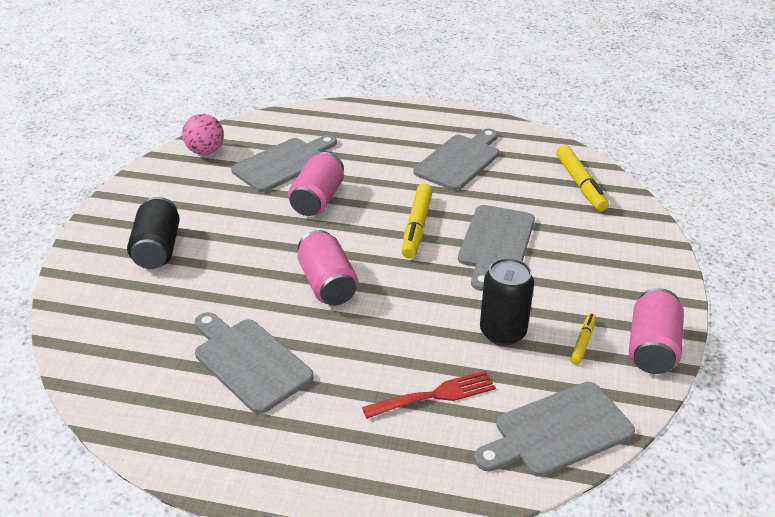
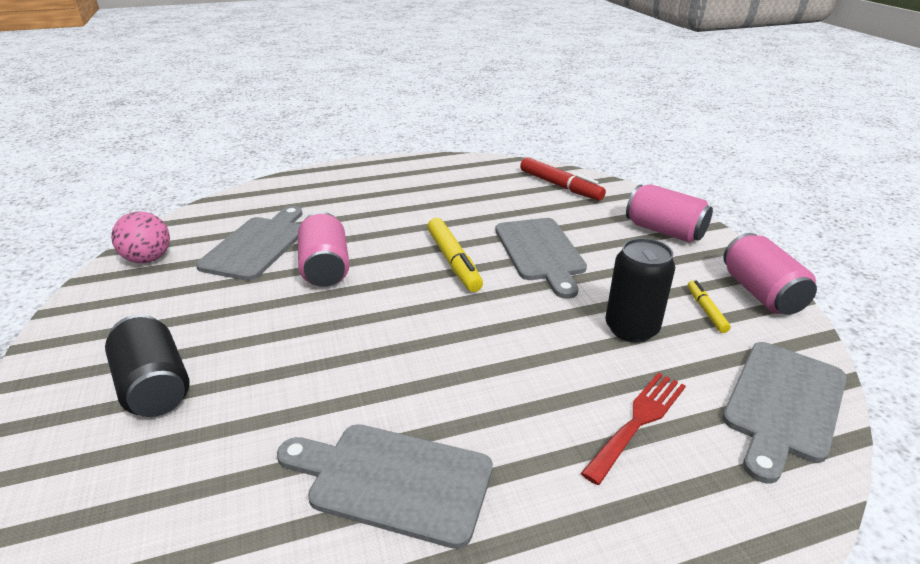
camera: 30 degrees left, 5 degrees down
pink can [297,230,358,306] -> pink can moved to [626,184,713,243]
grey cutting board [414,129,499,191] -> none
yellow marker [556,145,609,211] -> red marker [520,157,606,201]

